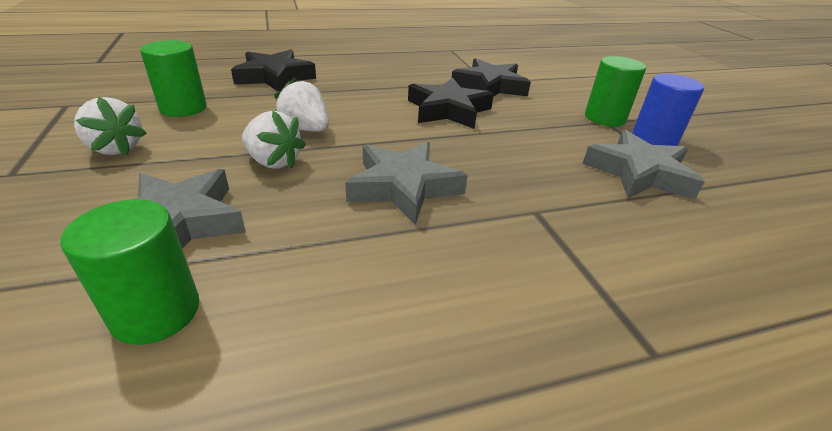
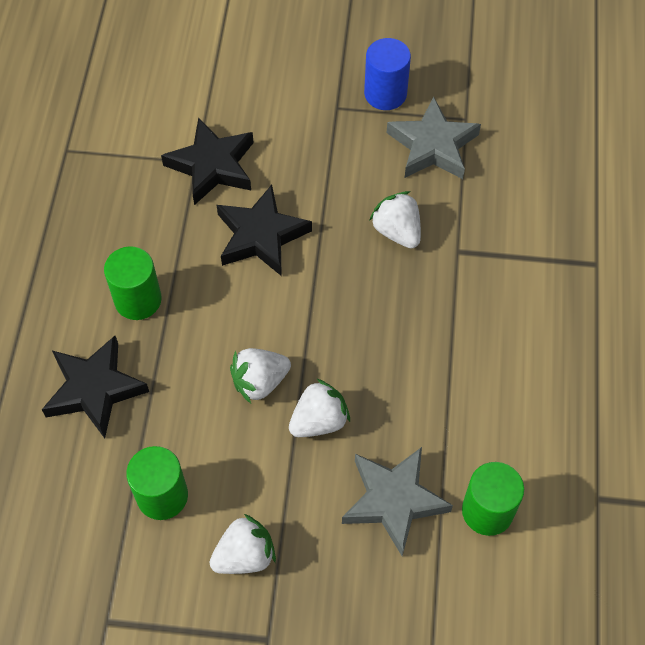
camera: 65 degrees left, 25 degrees up
grey star [345,142,468,225] -> none
green cylinder [585,56,646,126] -> green cylinder moved to [104,246,162,320]
none -> white strawberry [369,191,421,249]

